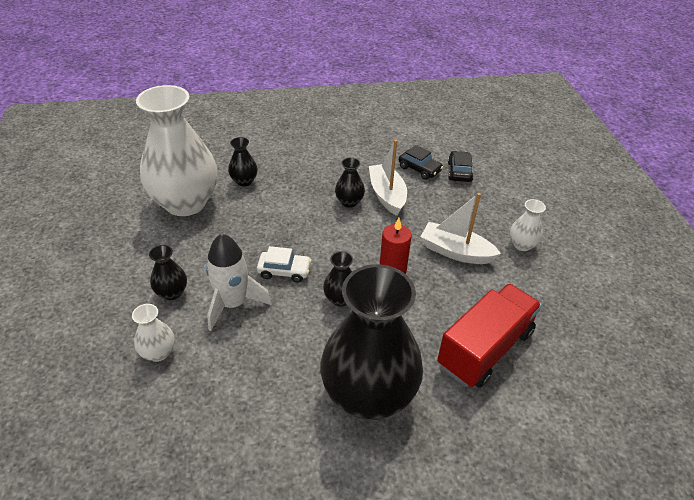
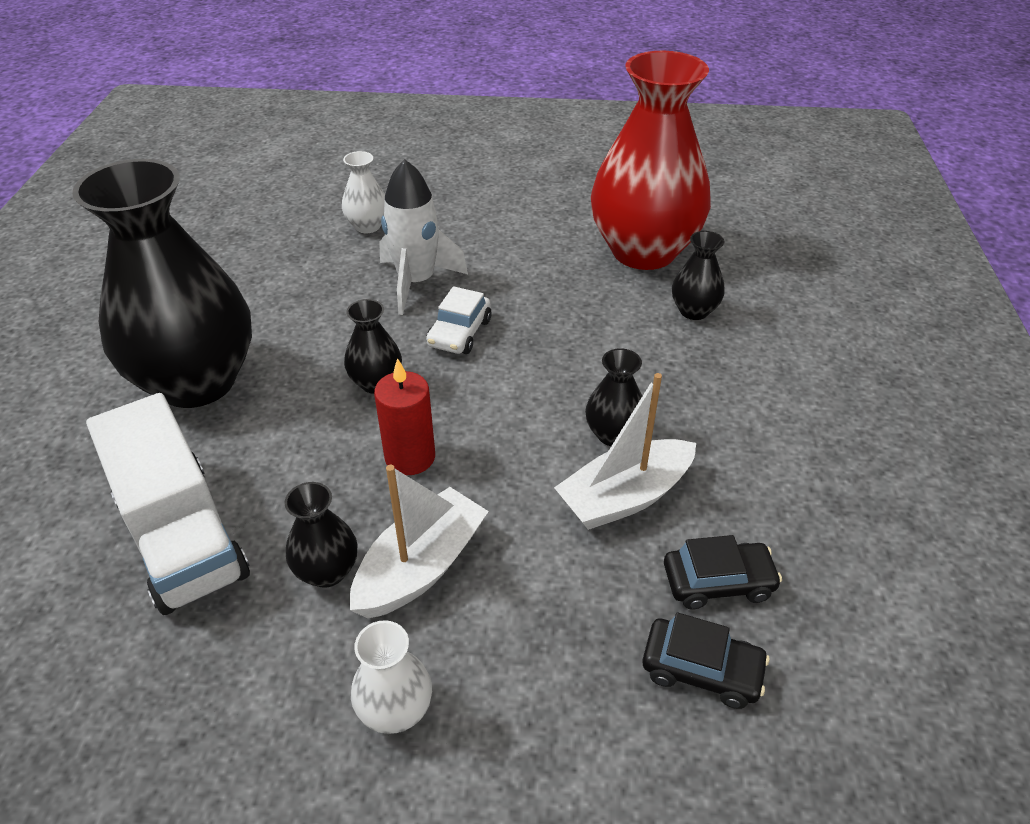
camera: 105 degrees right, 0 degrees up
white vase [136,85,218,216] -> red vase [591,51,711,270]
black vase [149,245,187,300] -> black vase moved to [284,482,358,588]
white boat [369,140,407,216] -> white boat turned 150 degrees clockwise [554,373,696,530]
black car [399,145,443,180] -> black car turned 150 degrees counterclockwise [664,535,782,609]
red truck [437,284,542,388] -> white truck [86,393,250,615]

